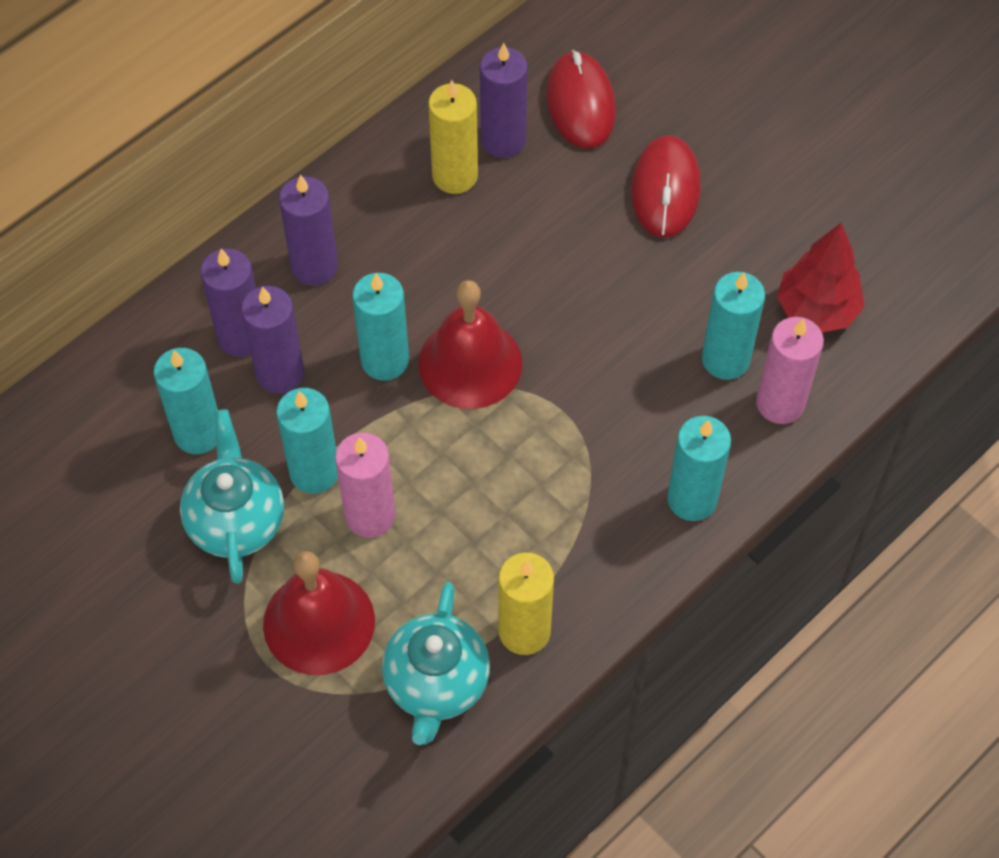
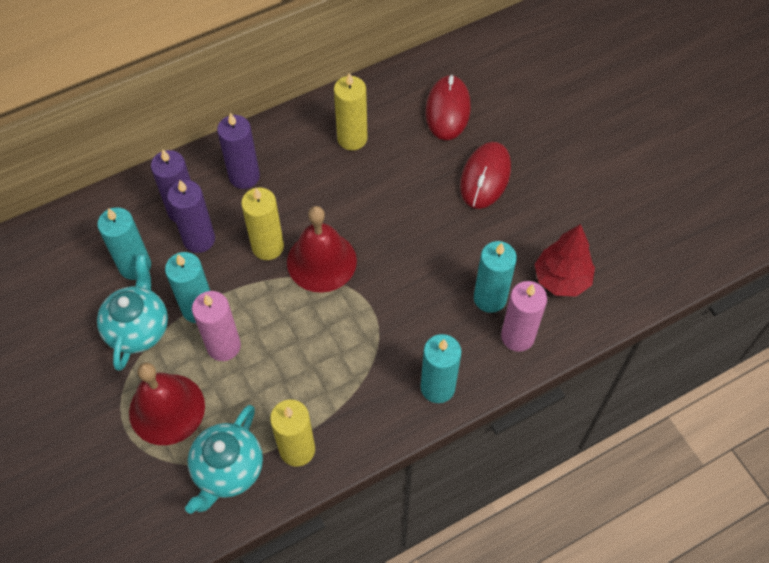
camera: 15 degrees right, 0 degrees up
turquoise candle [352,273,409,381] -> yellow candle [241,187,284,260]
purple candle [480,43,528,158] -> none

